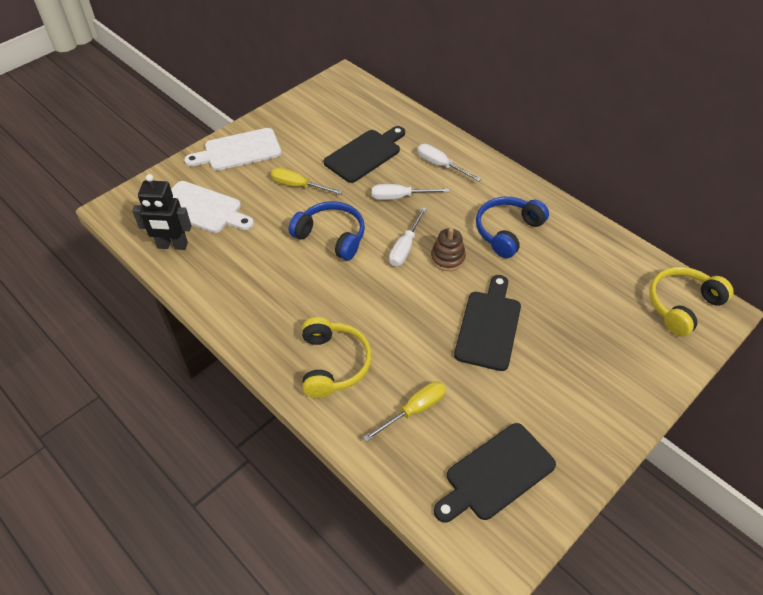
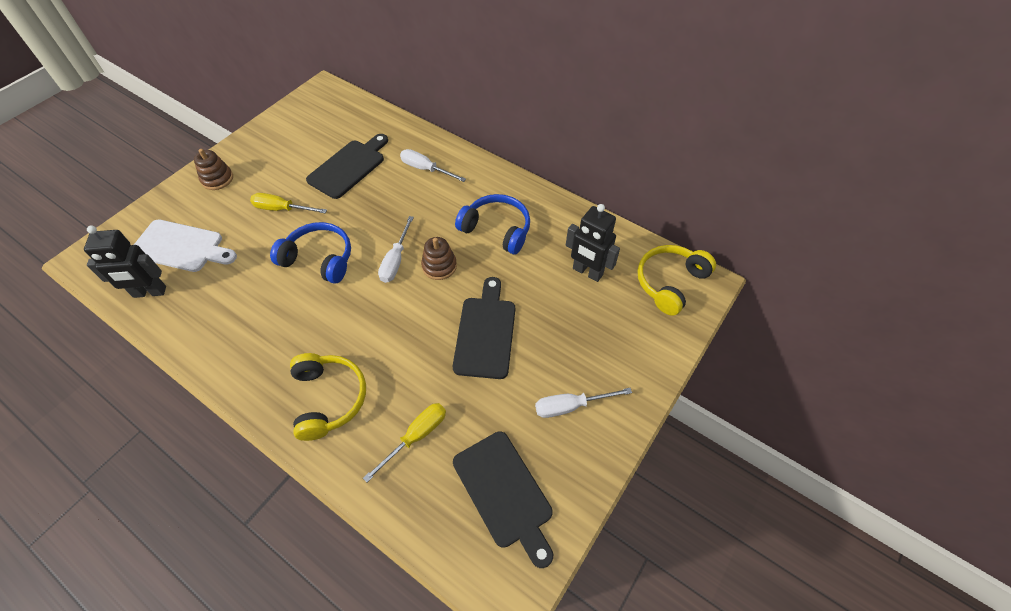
camera: 10 degrees left, 5 degrees up
white cutting board [184,128,281,171] -> brown stacking toy [194,149,233,190]
white screwdriver [372,184,449,200] -> white screwdriver moved to [535,388,632,418]
black cutting board [434,423,556,522] -> black cutting board turned 75 degrees counterclockwise [453,431,553,568]
blue headphones [476,197,549,258] -> blue headphones turned 90 degrees clockwise [455,194,530,254]
none -> black robot [566,204,620,282]

